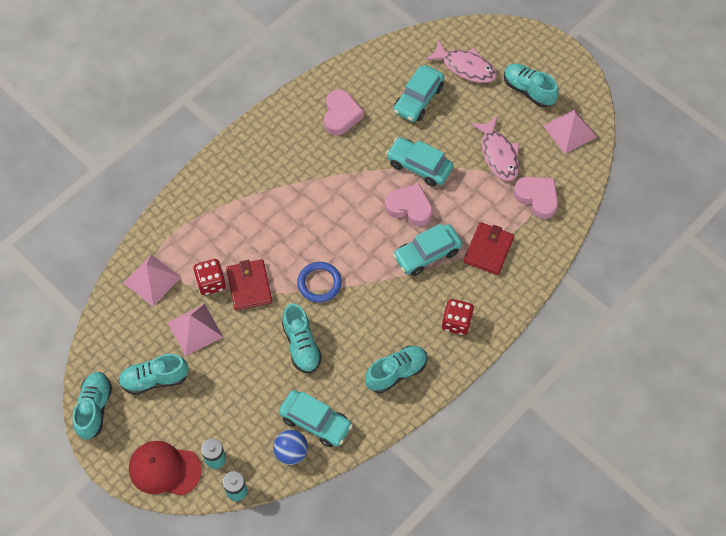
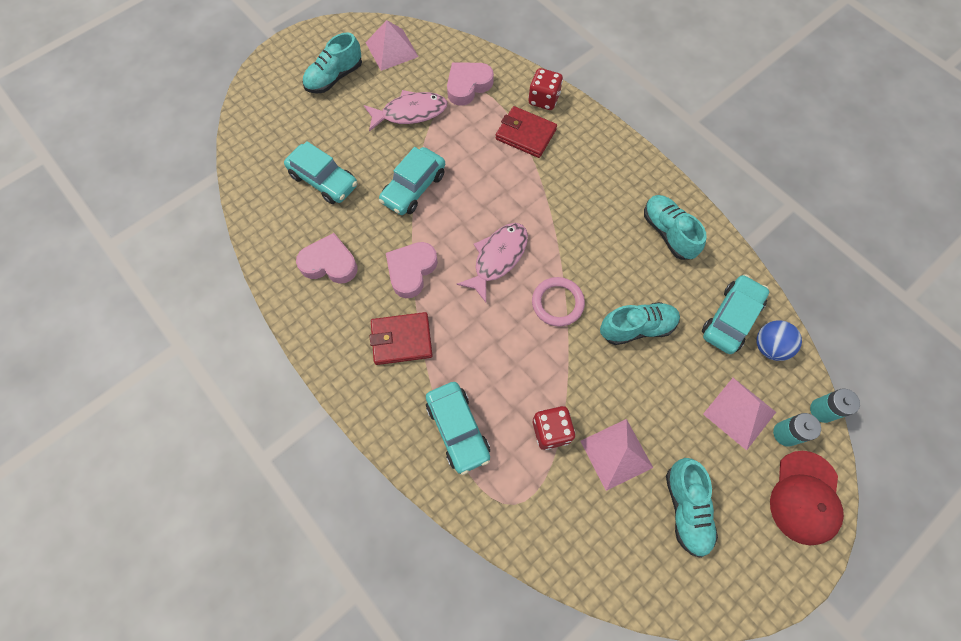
camera: 85 degrees left, 5 degrees up
turquoise shoe [72,372,112,440] -> none
pink pyramid [123,255,181,307] -> pink pyramid moved to [703,378,776,451]
red wallet [226,259,272,311] -> red wallet moved to [370,312,433,365]
blue ring [297,262,342,303] -> pink ring [532,277,585,327]
pink heart [385,184,433,226] -> pink heart moved to [386,242,438,298]
turquoise car [393,223,462,276] -> turquoise car moved to [426,382,490,475]
pink fish [425,40,497,83] -> pink fish moved to [457,223,528,302]
red dice [442,299,474,335] -> red dice moved to [528,68,563,110]

